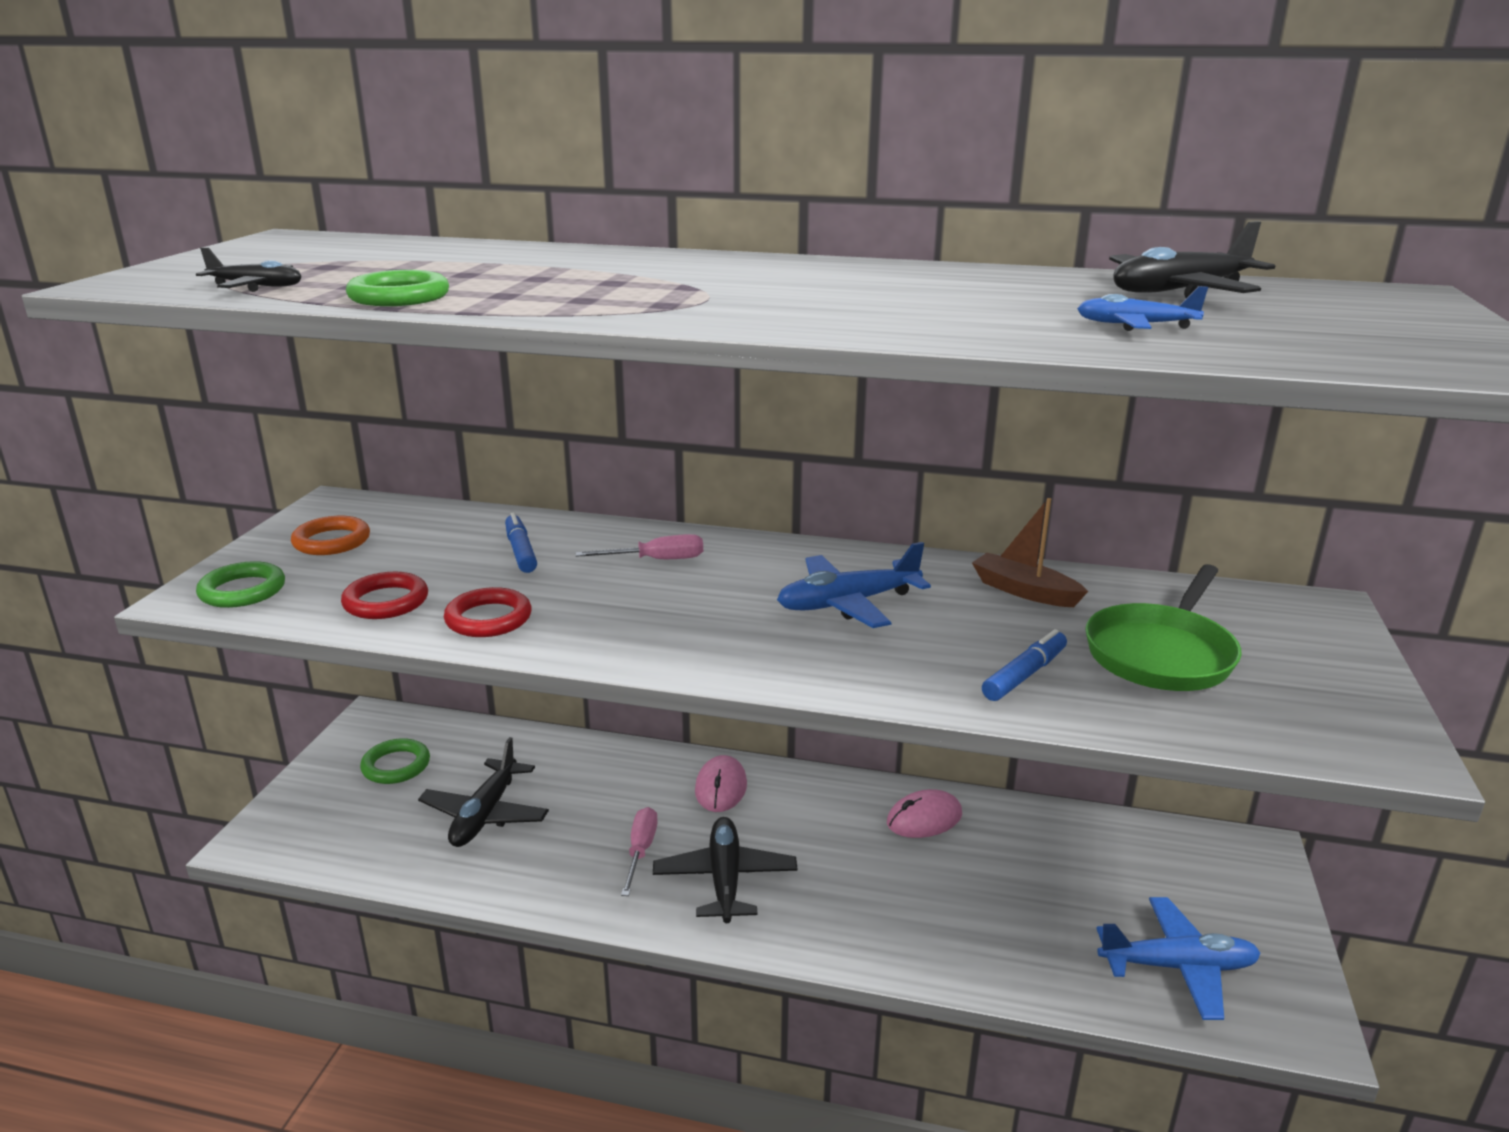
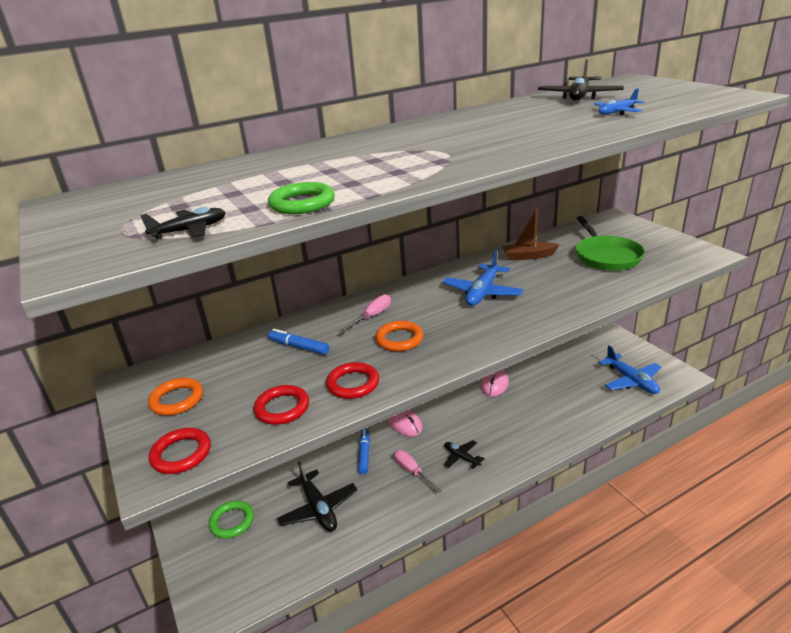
camera: 40 degrees left, 5 degrees up
green ring [196,561,285,608] -> red ring [149,428,211,474]
black plane [653,817,798,923] -> black plane [444,440,485,469], size x0.59
blue marker [982,629,1067,701] -> blue marker moved to [358,428,370,474]
blue plane [1096,897,1261,1020] -> blue plane turned 105 degrees clockwise [599,345,661,394]
none -> orange ring [375,321,423,351]

